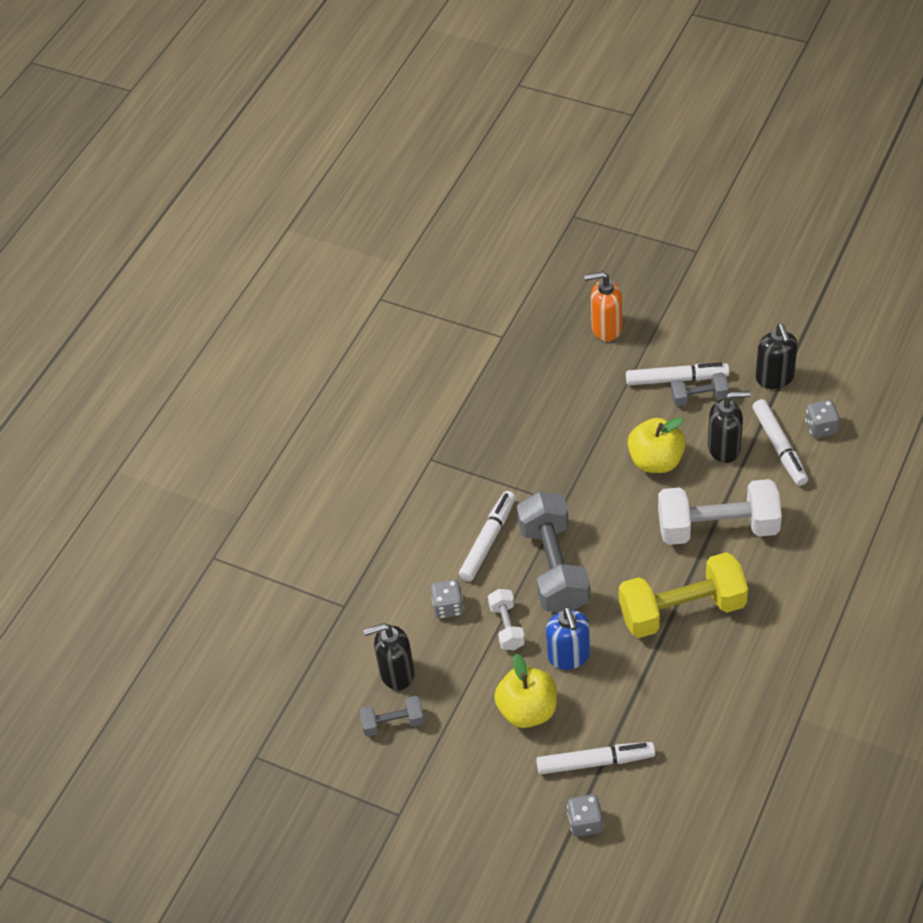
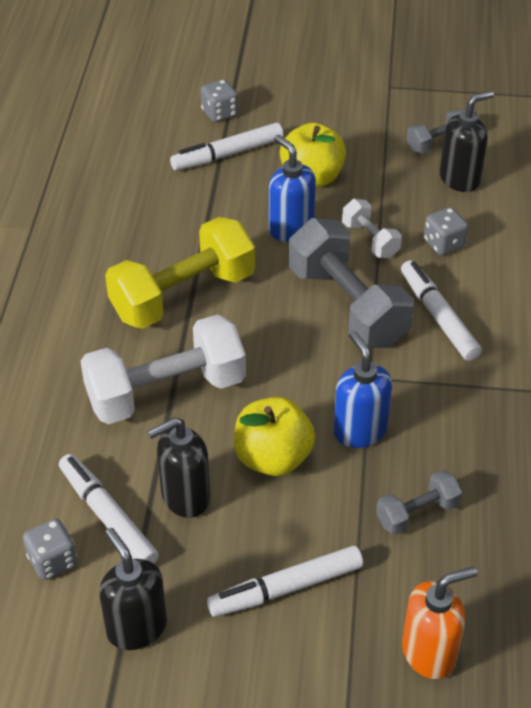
camera: 155 degrees right, 5 degrees down
white marker [459,491,516,582] -> white marker turned 150 degrees clockwise [401,260,482,361]
grey dumbbell [671,373,729,407] -> grey dumbbell moved to [376,470,462,535]
none -> blue soap dispenser [333,331,392,448]

